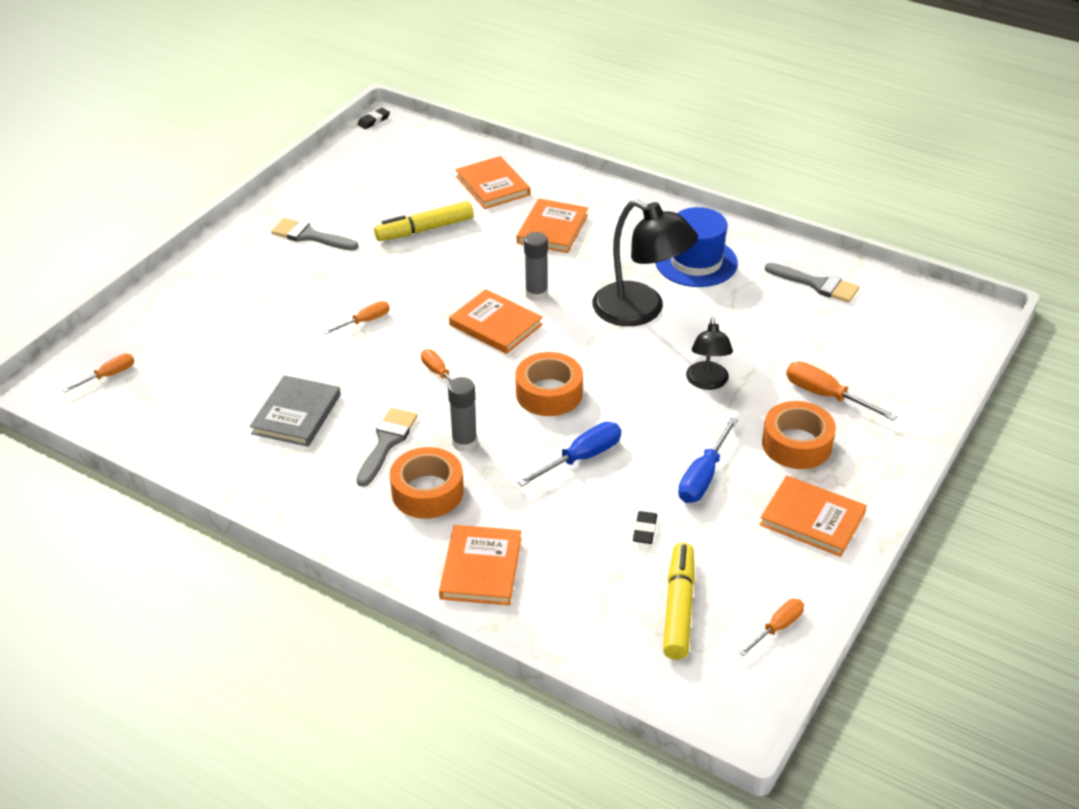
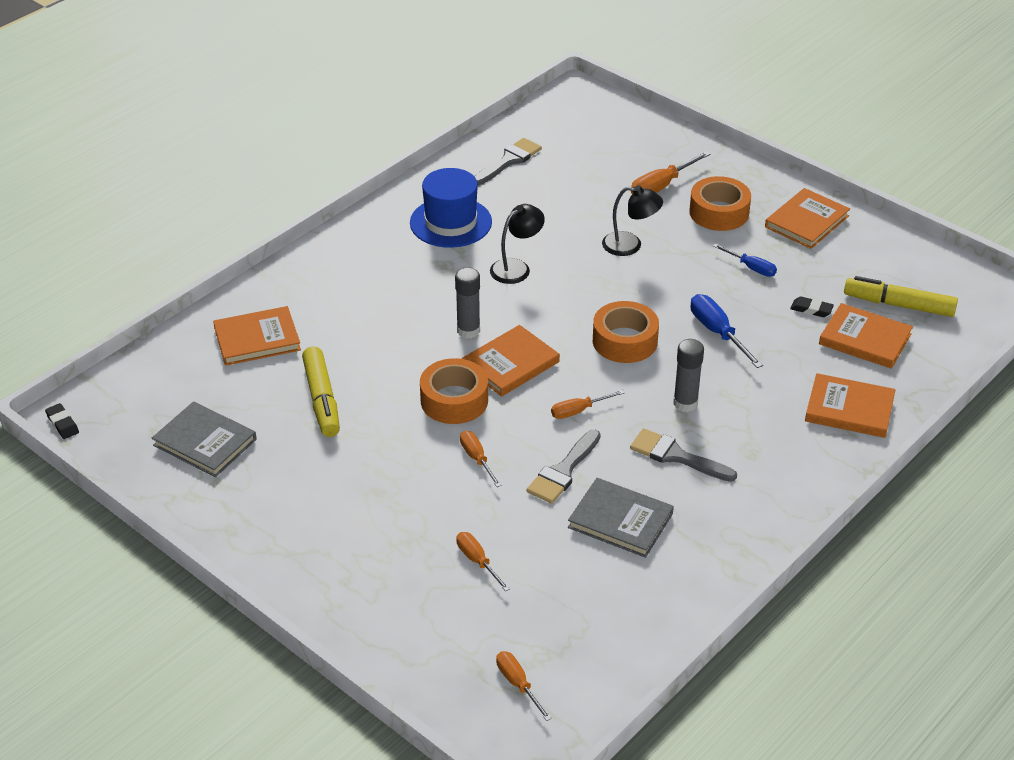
camera: 80 degrees left, 0 degrees up
grey brush [271,218,358,251] -> grey brush moved to [526,430,601,504]
orange tape [390,447,464,519] -> orange tape moved to [420,358,488,424]
orange book [517,199,588,253] -> orange book moved to [819,303,913,369]
black lamp [592,200,698,326] -> black lamp [490,204,545,284], size x0.57
blue screwdriver [678,417,738,503] -> blue screwdriver [713,244,777,277], size x0.65
orange screwdriver [739,599,804,656] -> orange screwdriver moved to [456,532,510,591]
none -> grey book [152,401,257,477]

